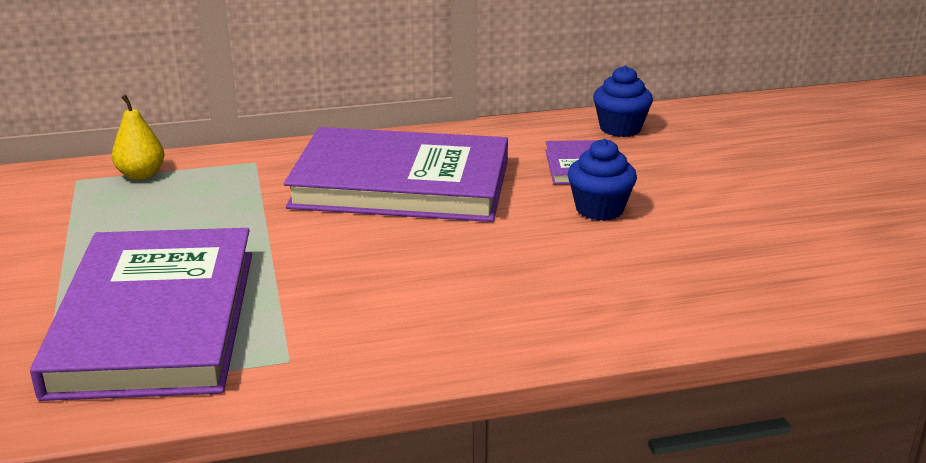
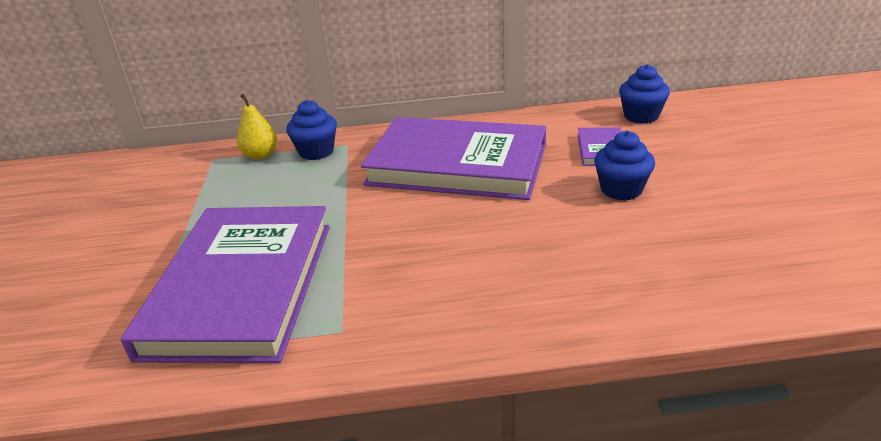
camera: 10 degrees right, 5 degrees up
none -> blue cupcake [286,100,337,160]

